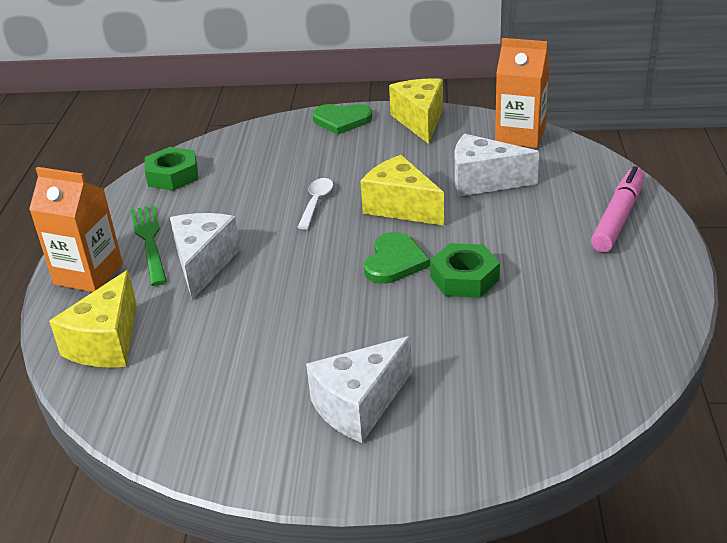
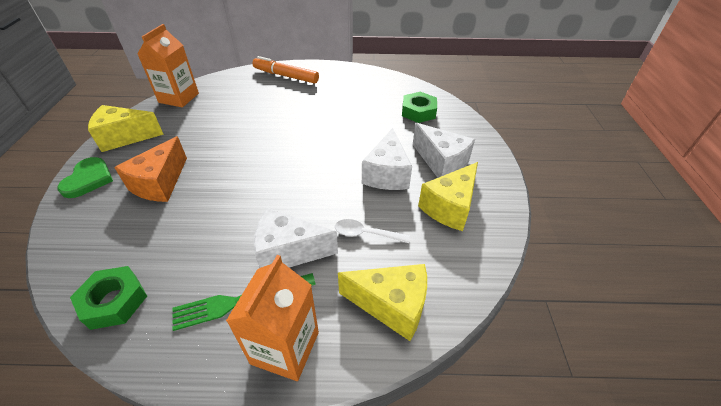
camera: 95 degrees left, 10 degrees up
white spoon [297,178,333,230] -> white spoon moved to [335,219,410,243]
yellow cheese [360,155,444,226] -> yellow cheese moved to [418,162,478,231]
green heart [364,232,430,284] -> none
green nut [430,243,500,298] -> green nut moved to [402,92,437,123]
white cheese [455,134,539,197] -> white cheese moved to [362,128,412,190]
pink marker [591,166,645,252] -> orange marker [253,56,319,84]
none -> orange cheese [114,136,187,202]

